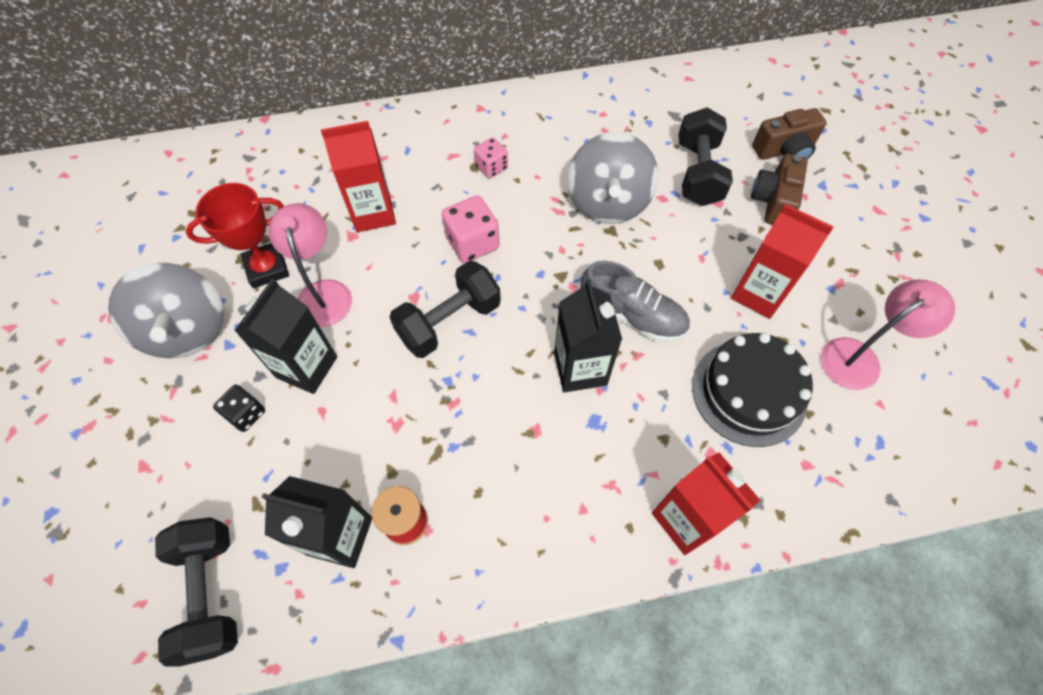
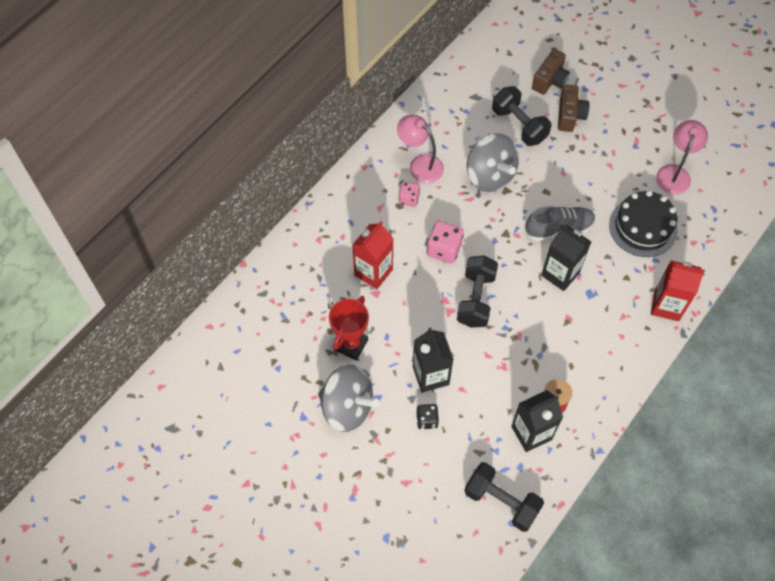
camera: 40 degrees left, 0 degrees up
pink lamp [269,203,352,327] -> pink lamp moved to [397,115,444,183]
red carton [731,204,834,319] -> none
brown camera [751,154,808,225] -> brown camera turned 150 degrees counterclockwise [558,84,589,132]

